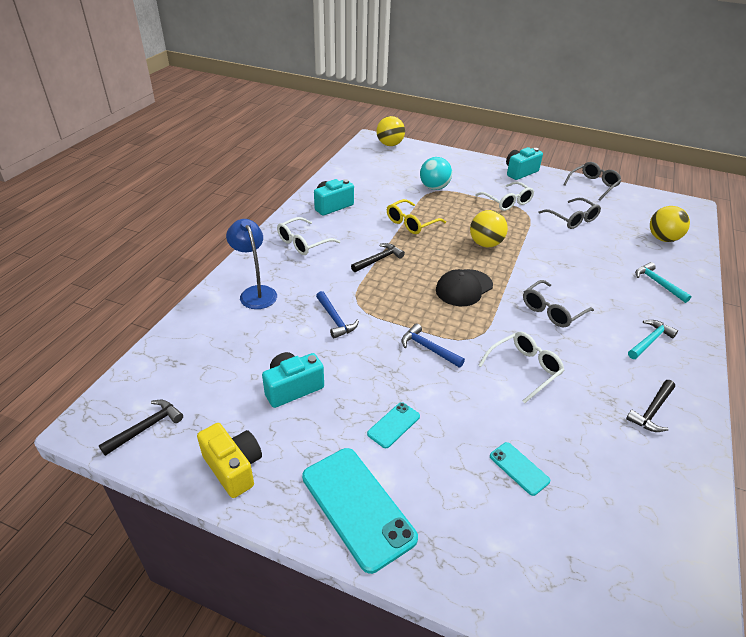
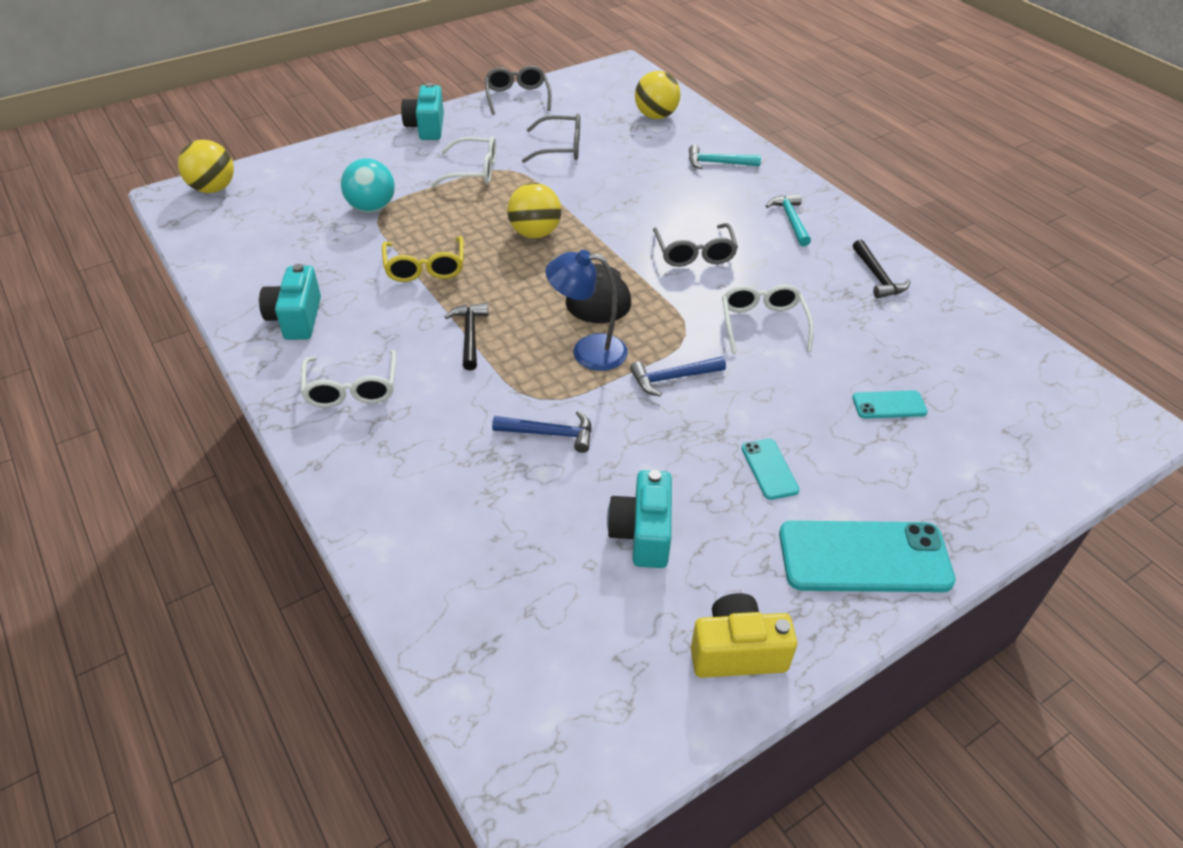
camera: 55 degrees left, 5 degrees up
black hammer [99,400,183,456] -> none
blue lamp [226,219,277,309] -> blue lamp moved to [545,250,628,371]

